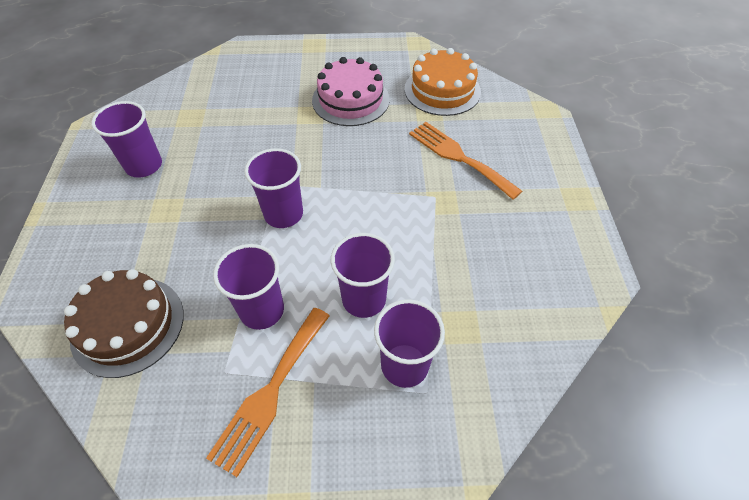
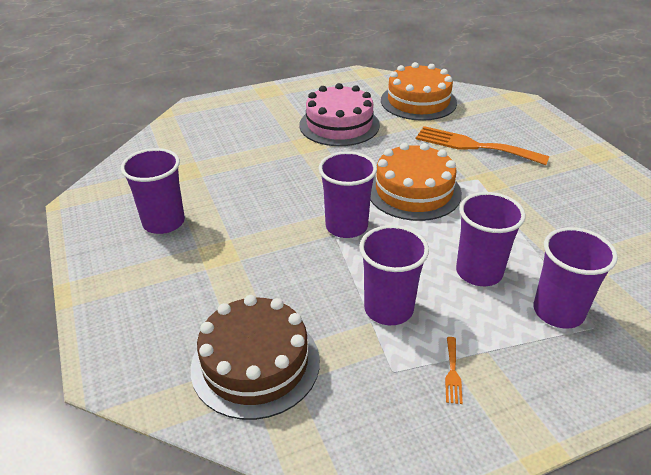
camera: 20 degrees left, 15 degrees down
orange fork [206,308,330,477] -> orange fork [445,337,463,404], size x0.40
none -> orange cake [370,143,462,221]

